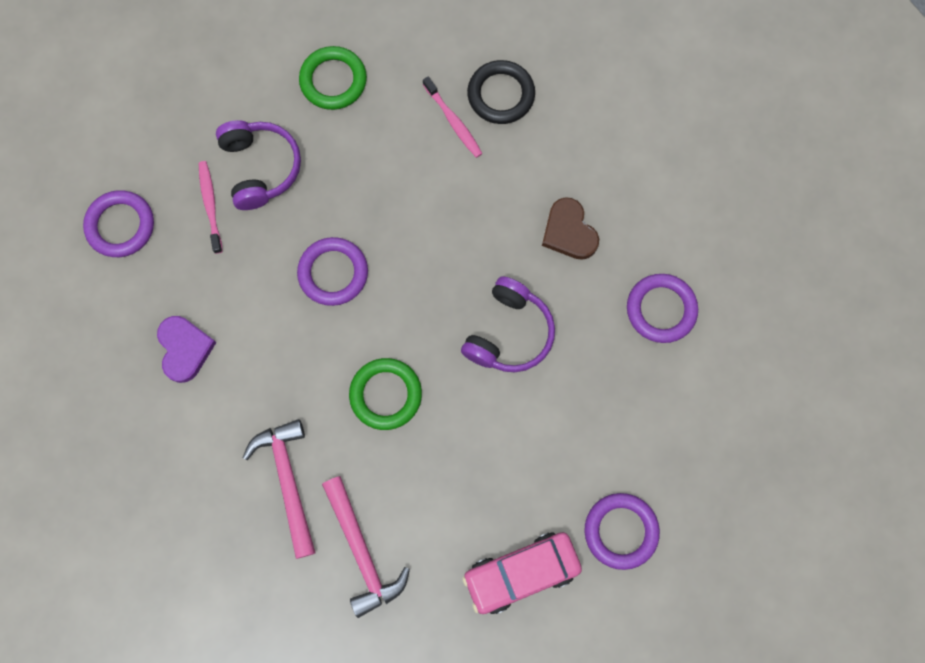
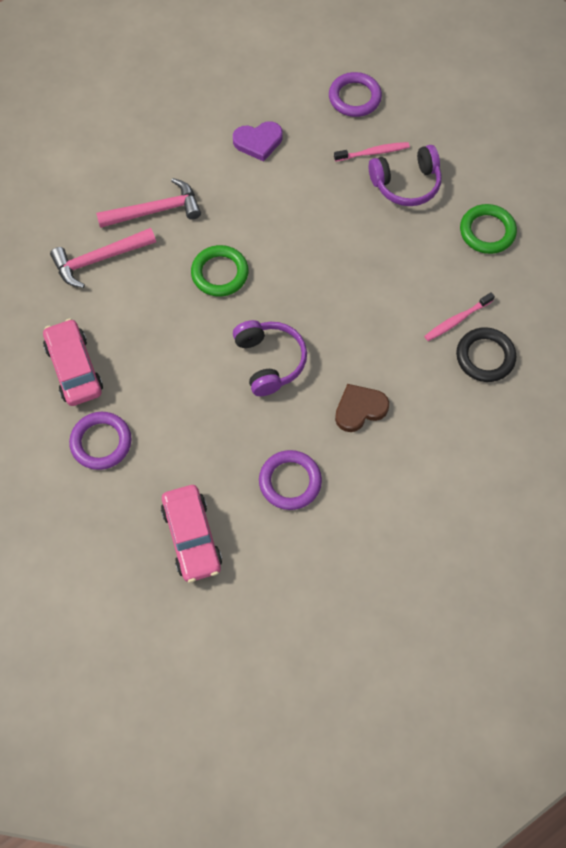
camera: 90 degrees right, 10 degrees down
purple ring [297,237,368,306] -> none
purple headphones [461,276,555,372] -> purple headphones turned 135 degrees counterclockwise [233,320,307,396]
none -> pink car [161,485,222,583]

